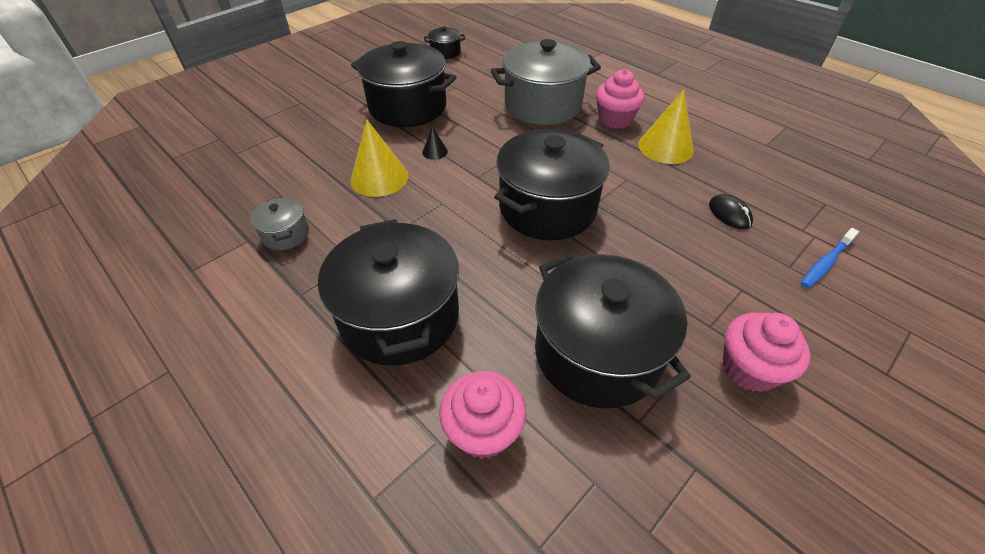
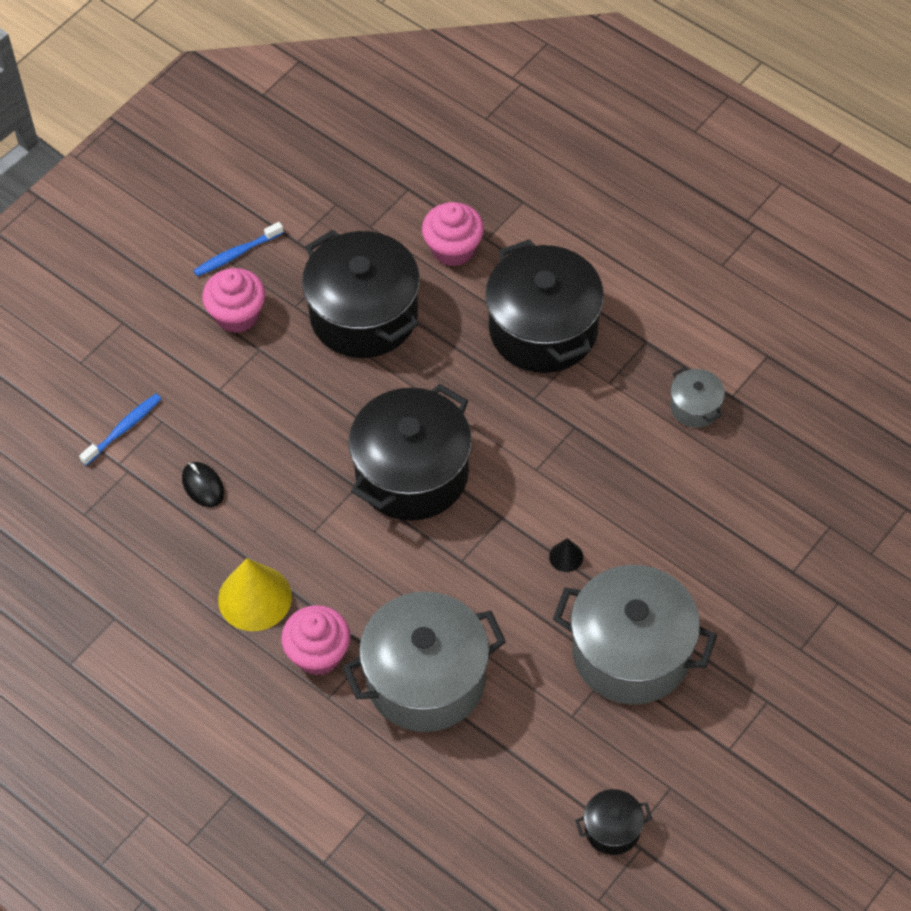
camera: 175 degrees right, 10 degrees up
yellow cone [350,119,409,197] -> none
black pot [351,41,456,127] -> grey pot [553,565,717,704]
none -> blue toothbrush [193,222,284,277]

